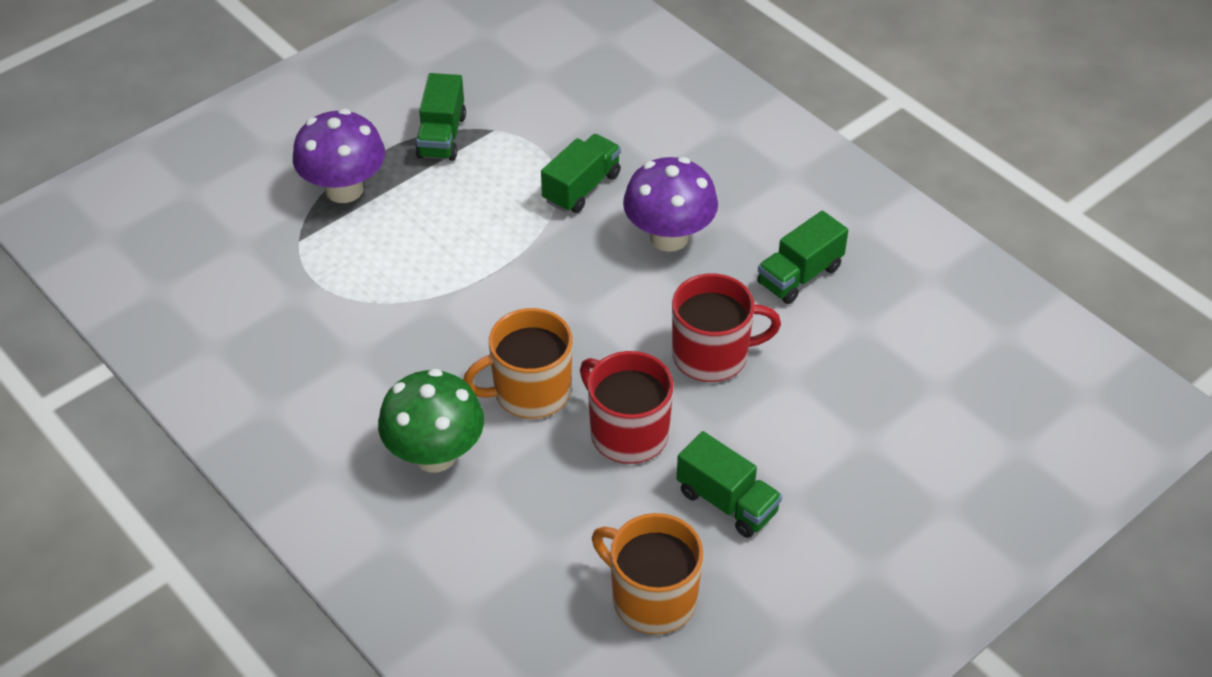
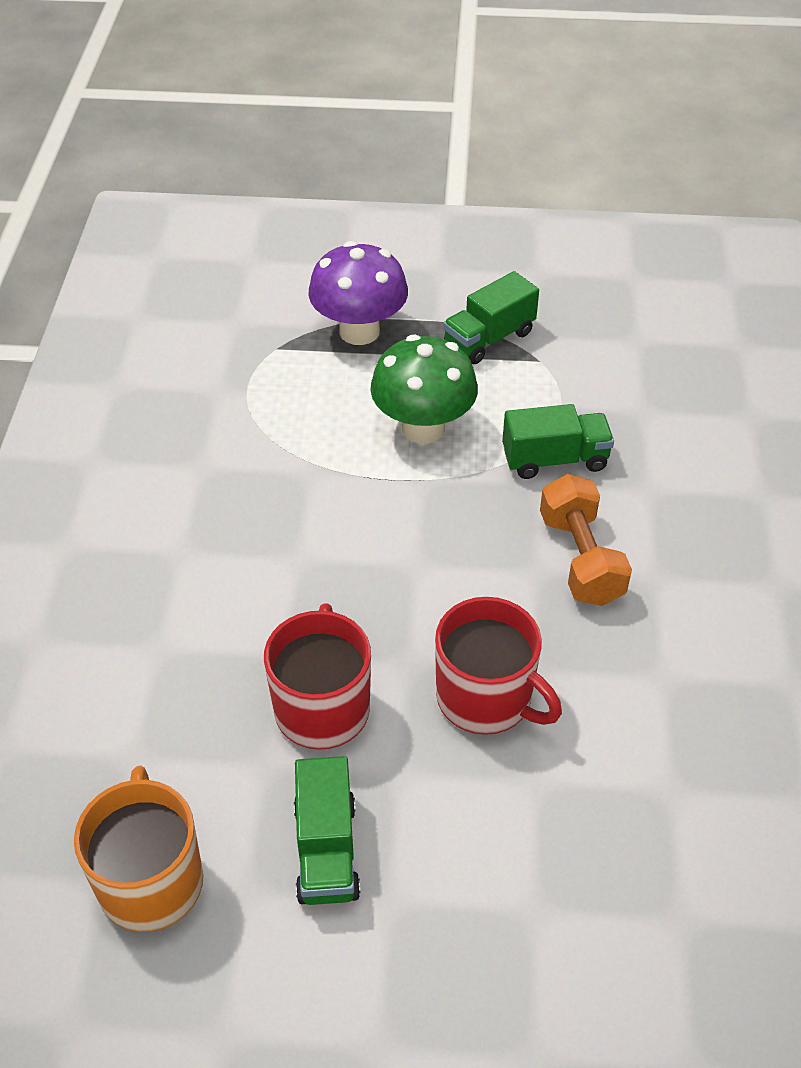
camera: 45 degrees right, 0 degrees up
green mushroom [378,368,484,473] -> green mushroom moved to [370,335,478,443]
orange mug [463,308,572,419] -> none
purple mushroom [623,157,718,252] -> orange dumbbell [540,474,632,606]
green truck [757,211,848,304] -> none

